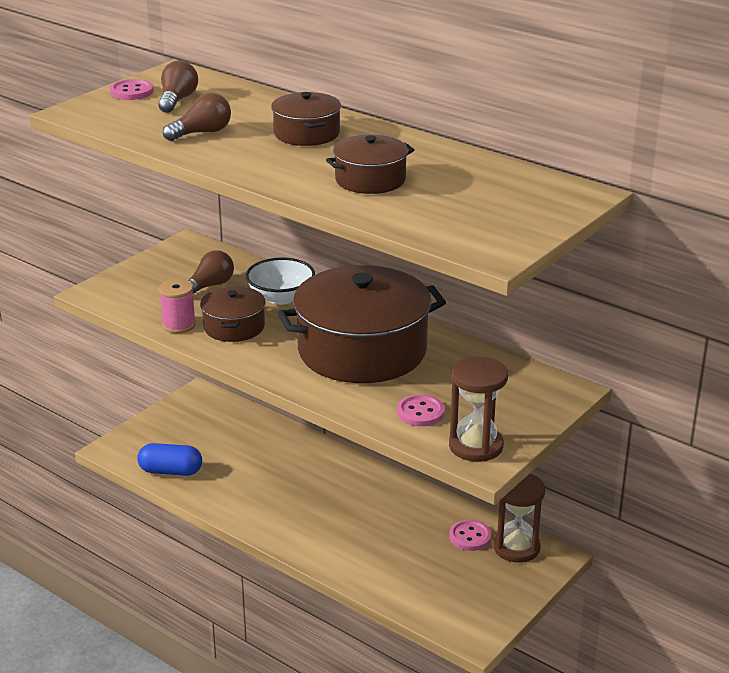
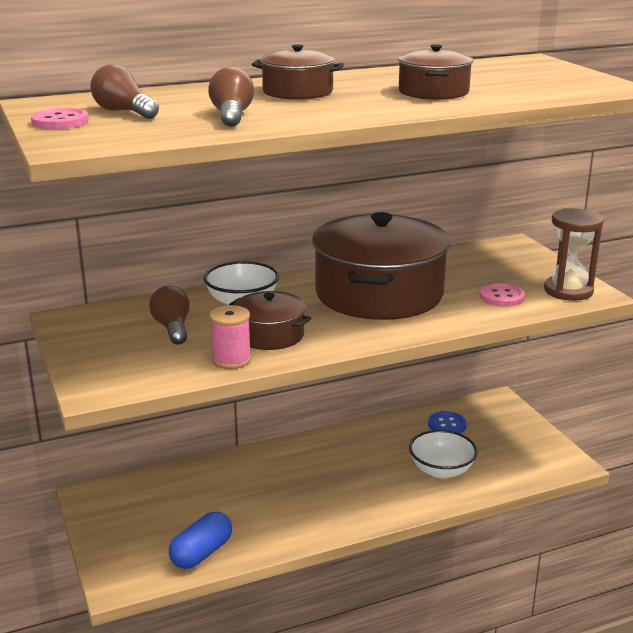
camera: 60 degrees left, 5 degrees down
pink button [449,520,492,551] -> blue button [428,411,467,434]
brown hourglass [493,474,546,563] -> none
none -> white bowl [409,430,478,479]

